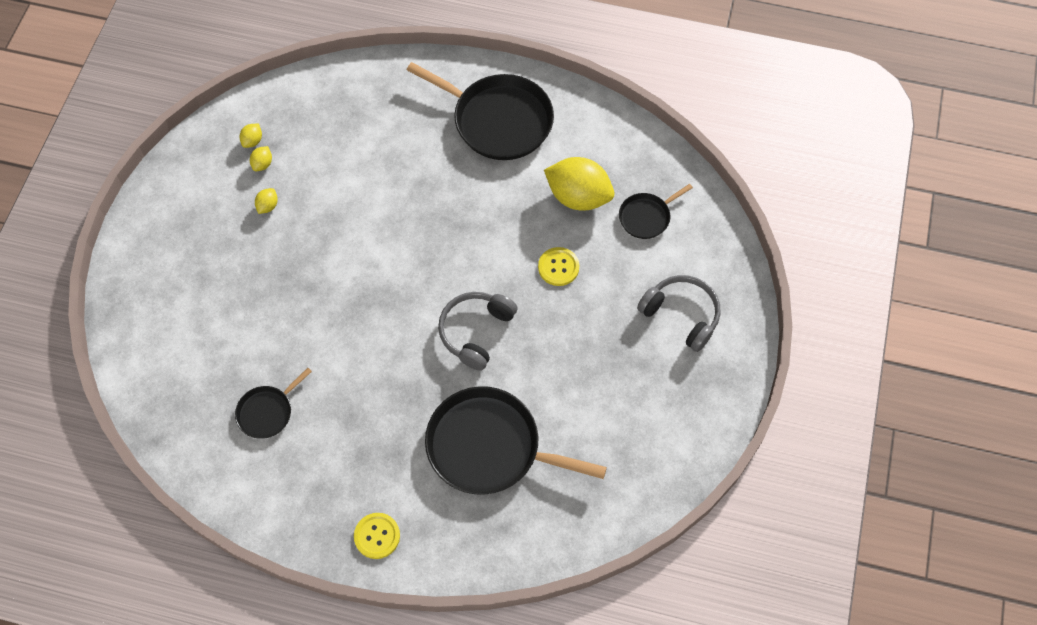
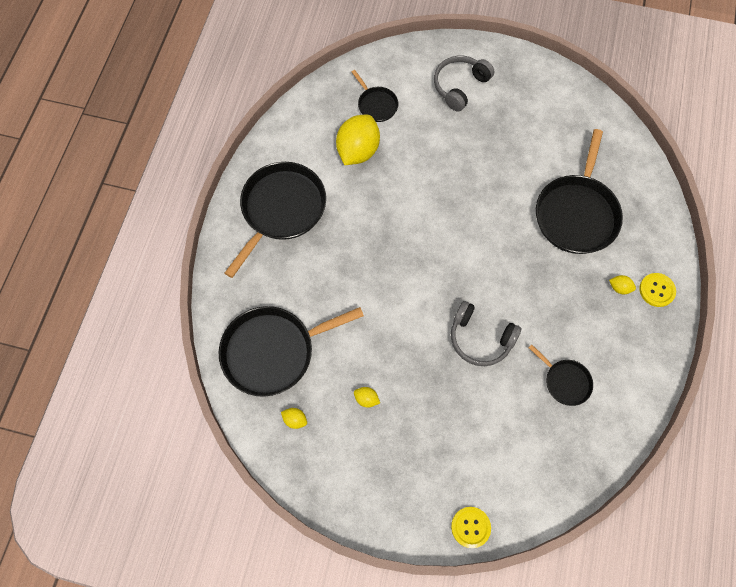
camera: 90 degrees left, 5 degrees up
yellow lemon [250,146,272,171] -> yellow lemon moved to [609,275,636,294]
grey headphones [438,292,517,371] -> grey headphones moved to [451,301,521,366]
yellow button [538,247,580,286] -> yellow button moved to [451,507,491,548]
none -> black pan [219,306,364,397]

